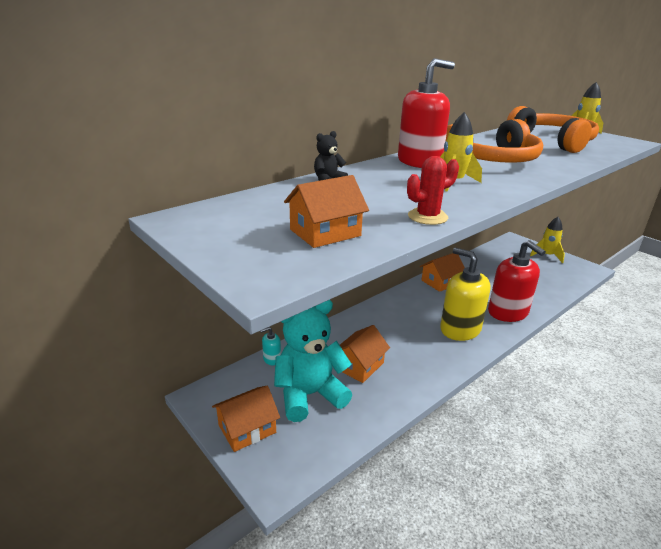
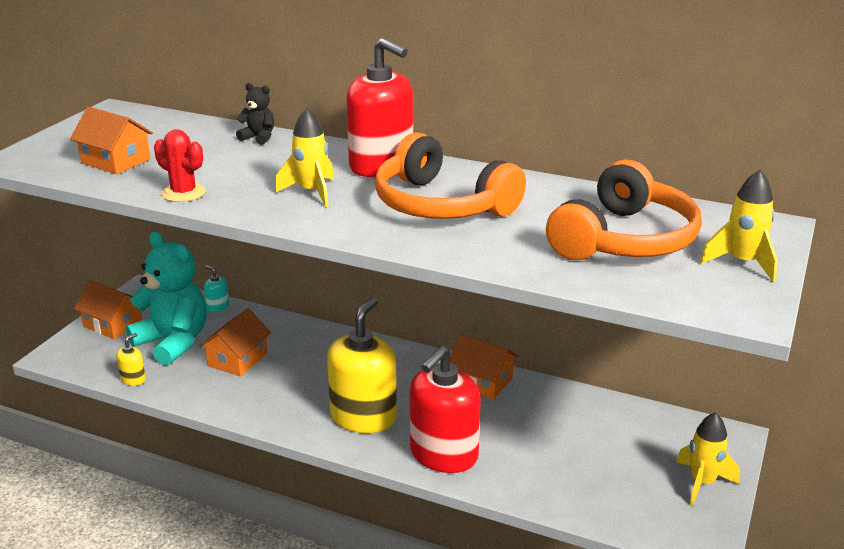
camera: 65 degrees right, 0 degrees up
orange house [340,325,390,383] -> orange house turned 75 degrees counterclockwise [199,308,271,377]
none -> yellow soap dispenser [116,333,146,386]

